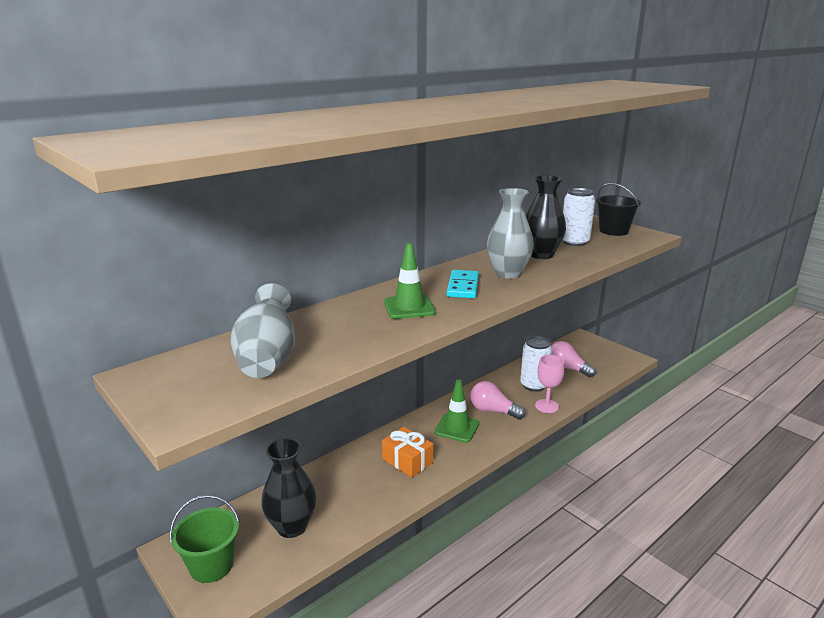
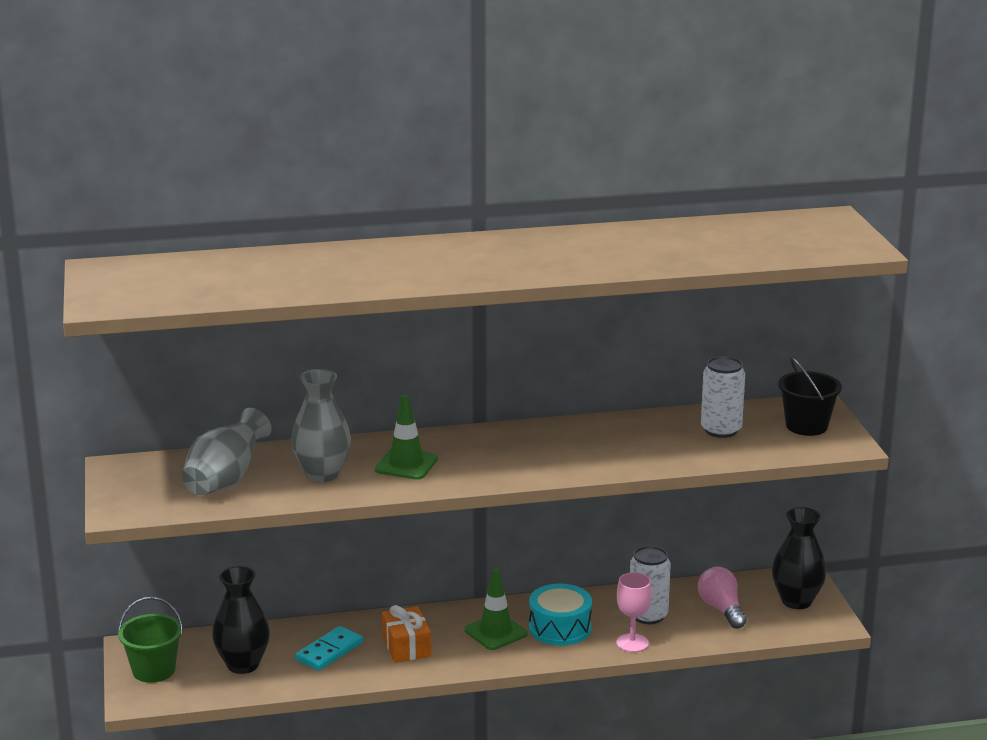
camera: 30 degrees right, 0 degrees up
turquoise domino [447,270,479,298] -> turquoise domino moved to [295,626,363,671]
pink light bulb [470,381,526,419] -> turquoise drum [529,584,592,646]
grey vase [487,188,534,279] -> grey vase moved to [291,369,351,482]
black vase [526,175,566,259] -> black vase moved to [772,507,827,609]

